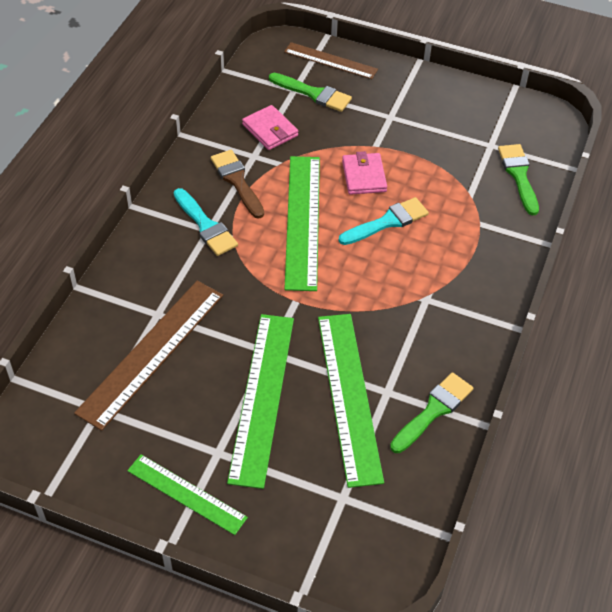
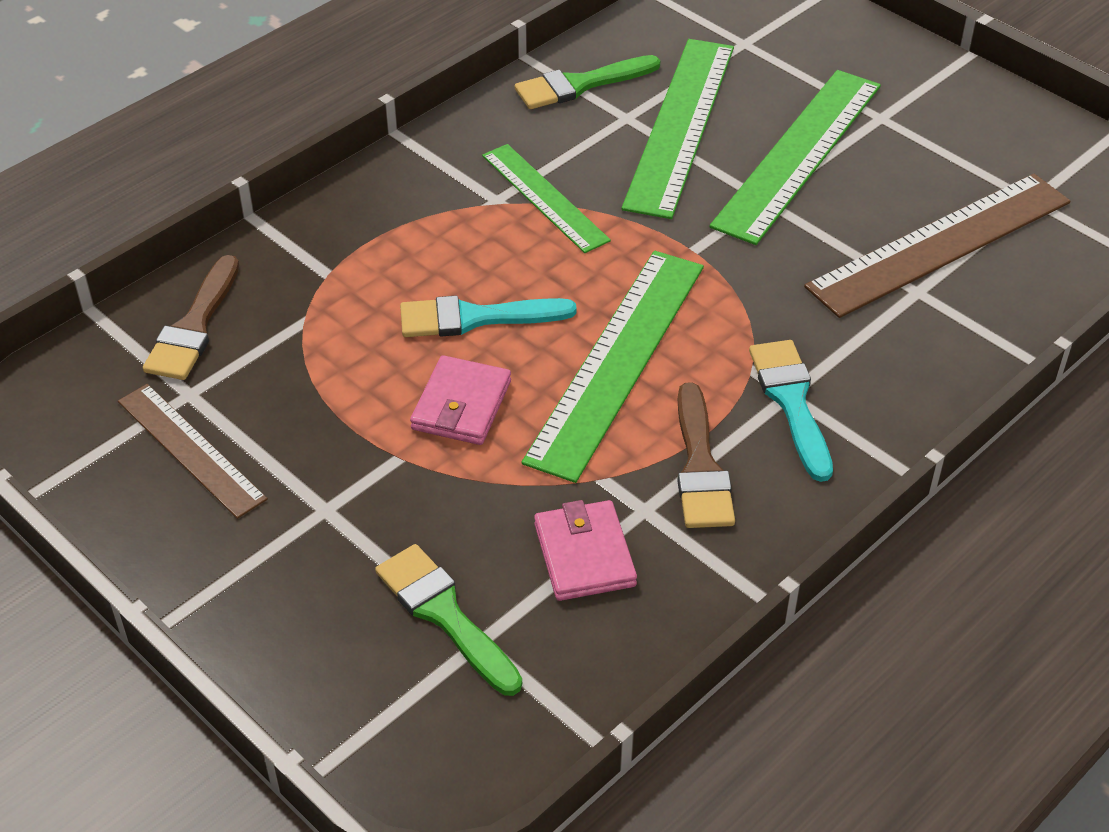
camera: 155 degrees left, 5 degrees down
green ruler [127,454,248,535] -> green ruler moved to [482,144,611,253]
brown ruler [284,42,378,79] -> brown ruler moved to [118,384,268,519]
green brush [498,144,539,215] -> brown brush [143,255,239,380]

